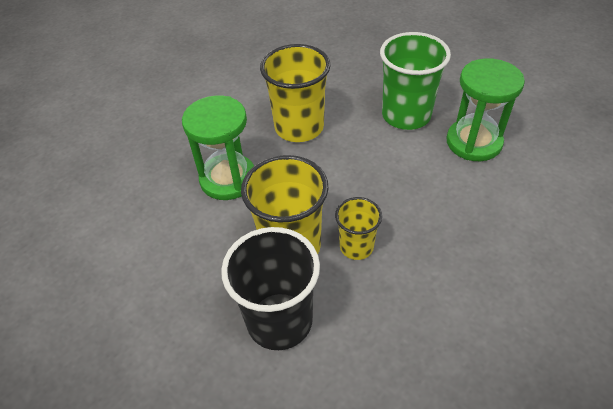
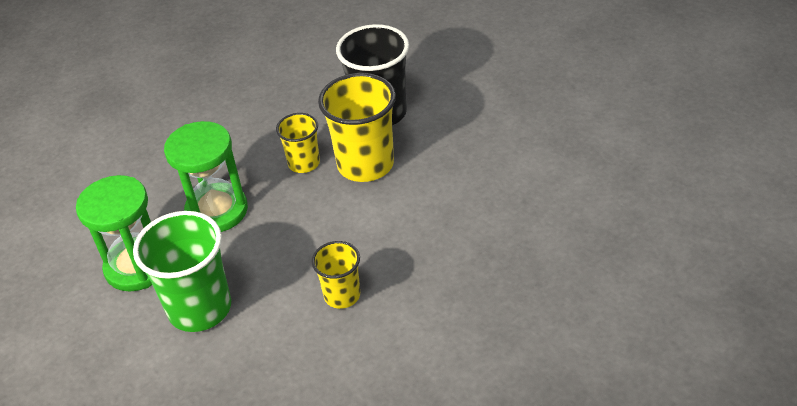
camera: 175 degrees left, 5 degrees down
green hourglass [182,96,254,200] -> green hourglass moved to [164,121,248,232]
yellow cup [260,44,330,142] -> yellow cup [312,241,360,309], size x0.57

